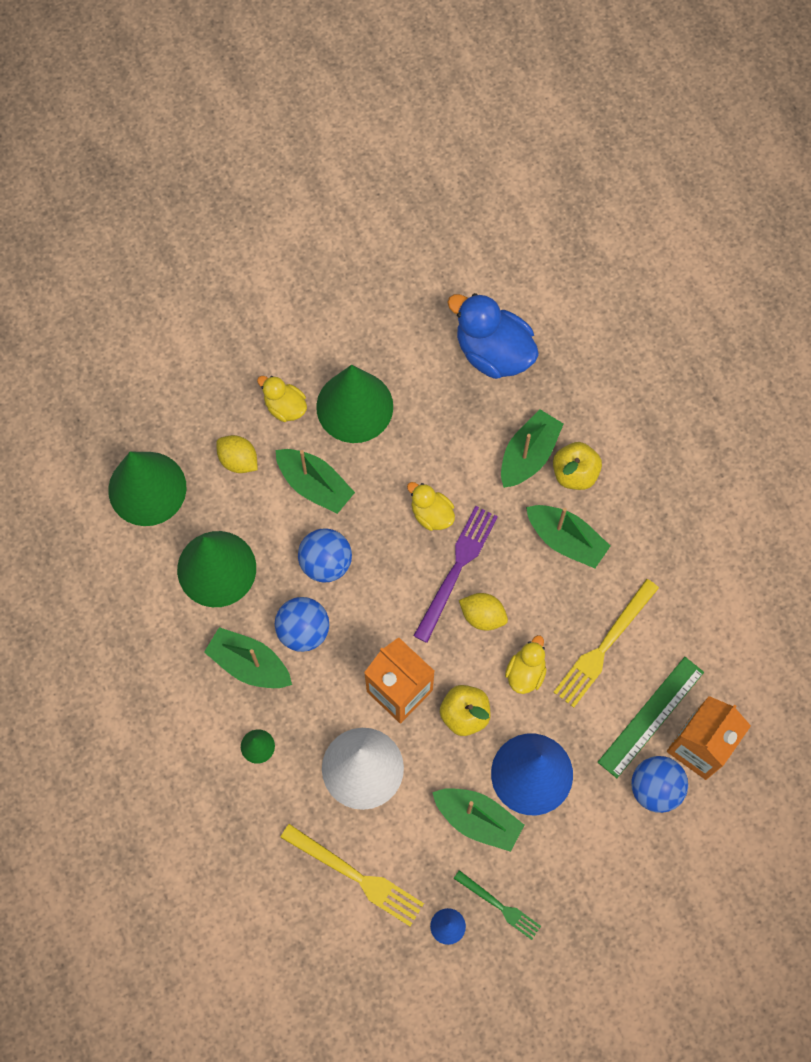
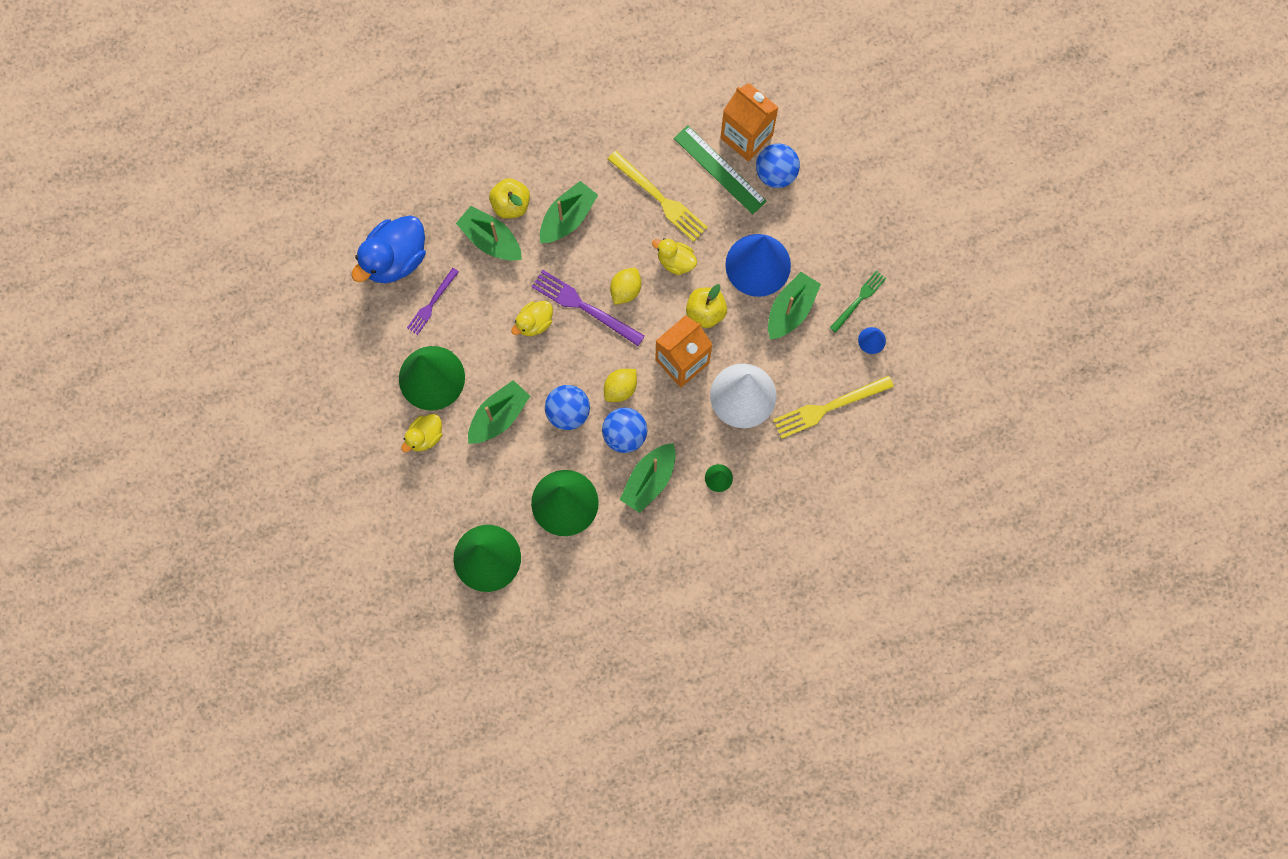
camera: 85 degrees left, 5 degrees up
yellow lemon [216,435,258,473] -> yellow lemon moved to [604,369,637,402]
yellow fork [280,824,424,926] -> yellow fork turned 150 degrees counterclockwise [773,375,894,439]
none -> purple fork [407,268,459,335]

